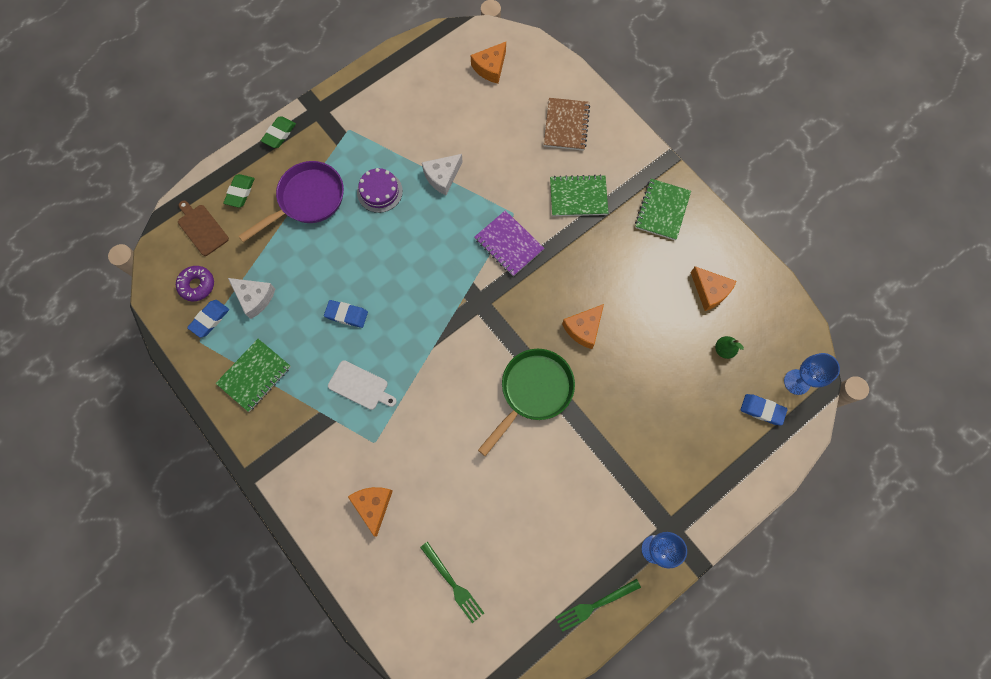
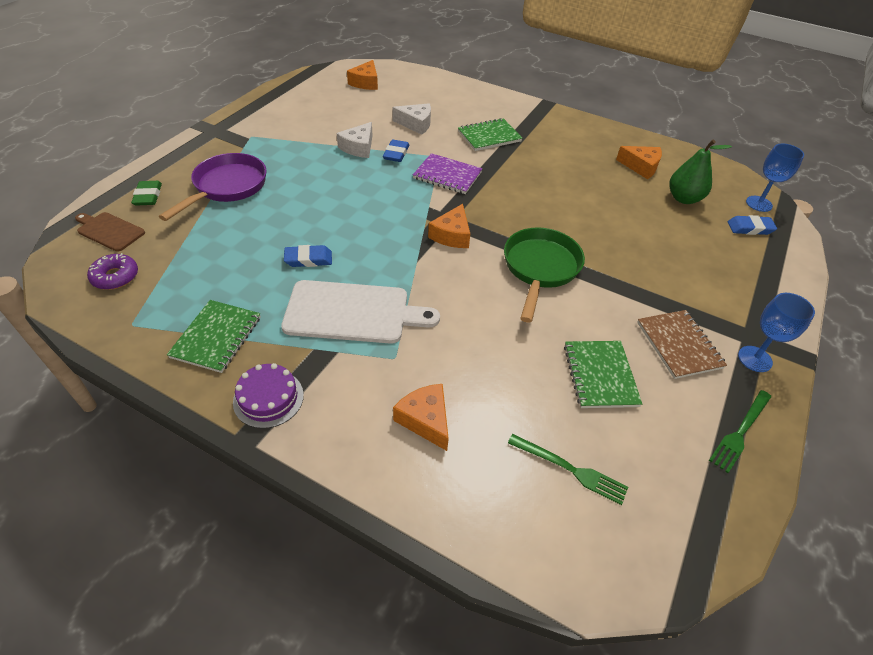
camera: 25 degrees left, 25 degrees down
blue eraser [187,300,229,338] -> blue eraser moved to [383,140,409,162]
white cheese [228,278,275,319] -> white cheese moved to [392,103,431,135]
green eraser [261,117,296,148] -> none
white cutting board [328,360,397,410] -> white cutting board [281,280,440,344], size x1.79
purple cake [357,168,403,213] -> purple cake moved to [233,363,304,429]
brown notebook [544,98,590,151] -> brown notebook moved to [637,310,727,379]
orange cheese [562,304,604,349] -> orange cheese moved to [428,204,470,248]
green notebook [635,179,691,240] -> green notebook moved to [564,341,642,408]
green pear [715,336,744,359] -> green pear [669,140,732,204], size x1.78

